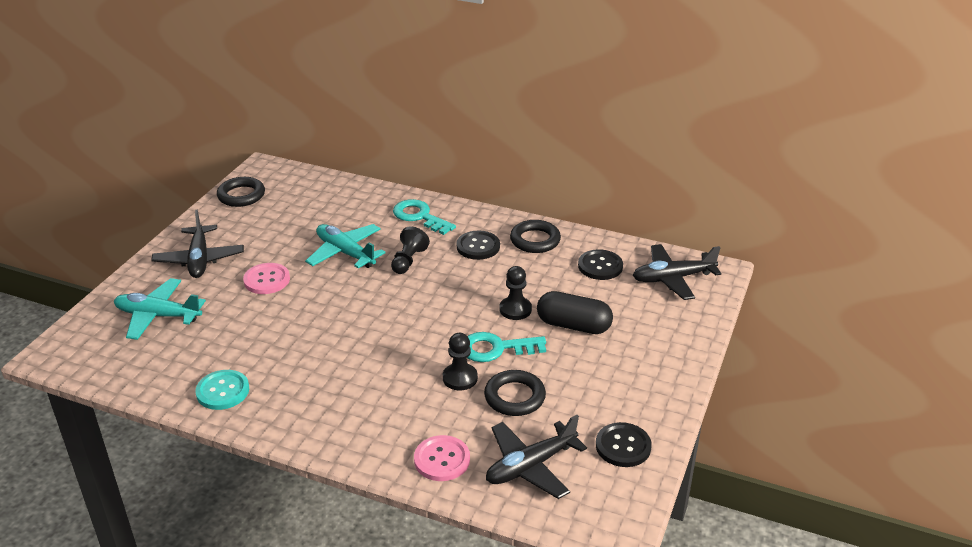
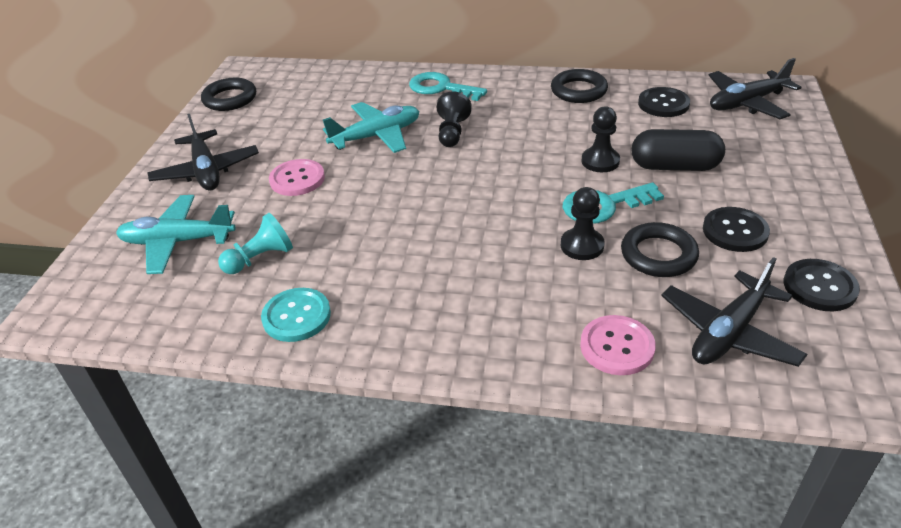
camera: 10 degrees left, 5 degrees up
turquoise plane [305,224,386,268] -> turquoise plane turned 120 degrees clockwise [323,102,419,153]
black button [457,231,500,260] -> black button moved to [703,207,770,252]
none -> turquoise pawn [218,213,293,274]

